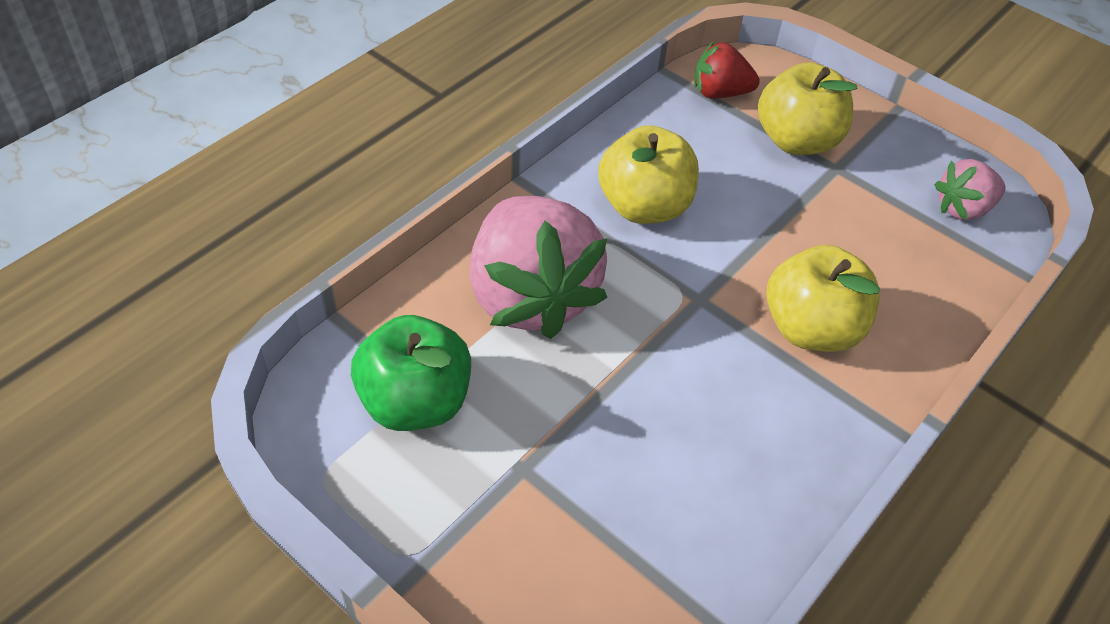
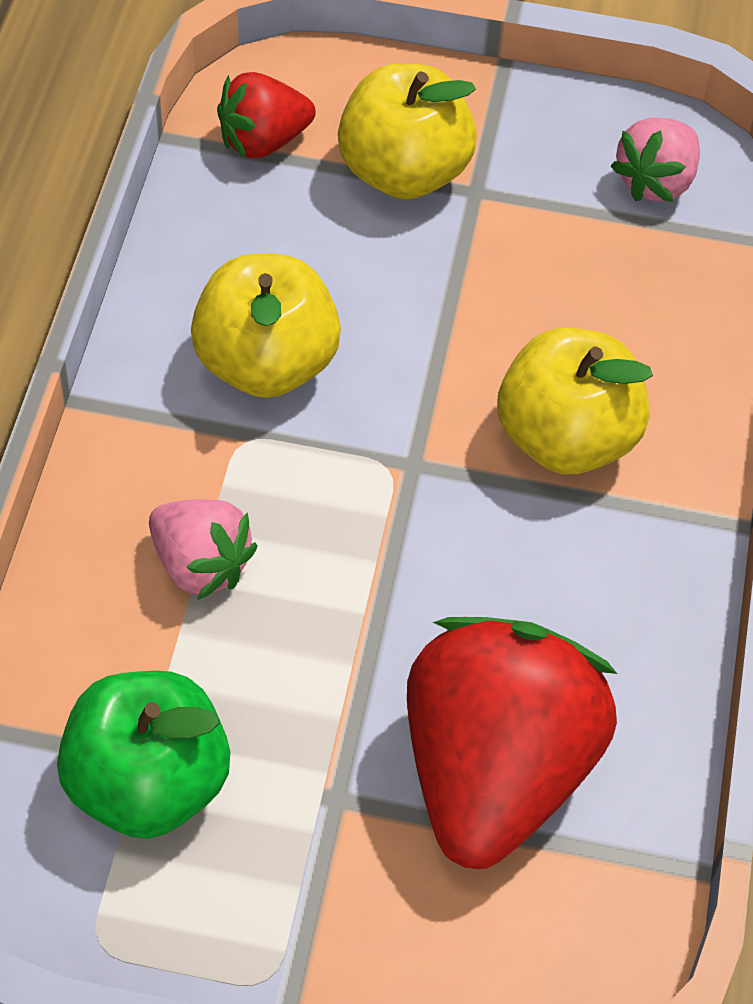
camera: 30 degrees left, 5 degrees up
pink strawberry [470,196,608,339] -> pink strawberry [149,499,258,600], size x0.50
none -> red strawberry [407,617,617,869]

